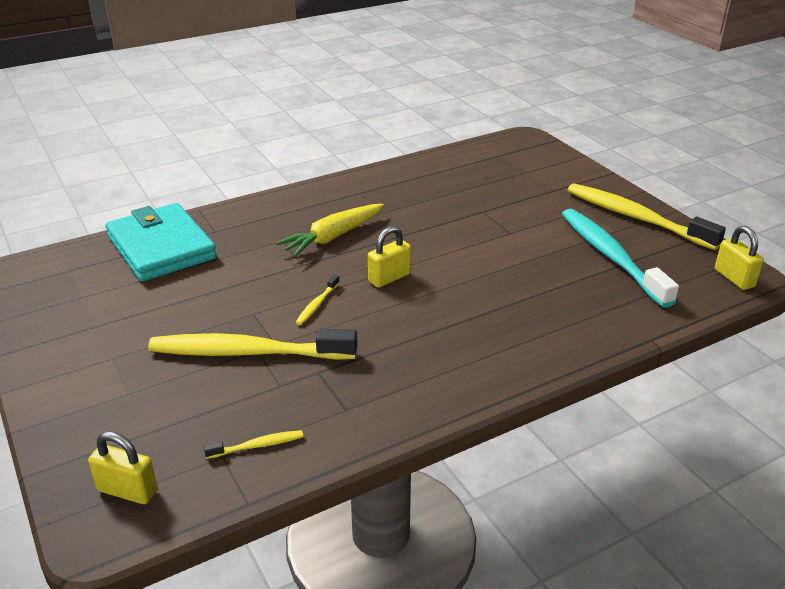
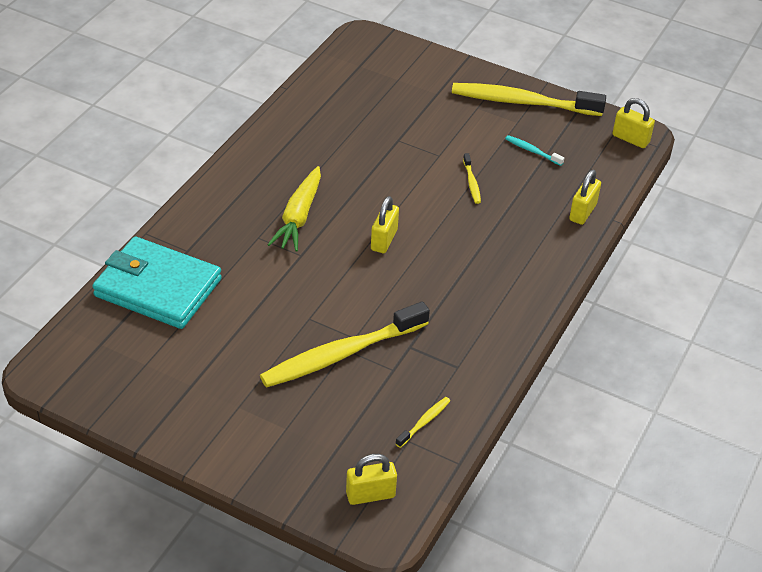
camera: 35 degrees left, 10 degrees up
yellow toothbrush [295,274,340,325] -> yellow toothbrush moved to [463,153,481,204]
turquoise toothbrush [562,209,679,308] -> turquoise toothbrush [505,135,564,166], size x0.41
none -> yellow padlock [569,170,601,225]

